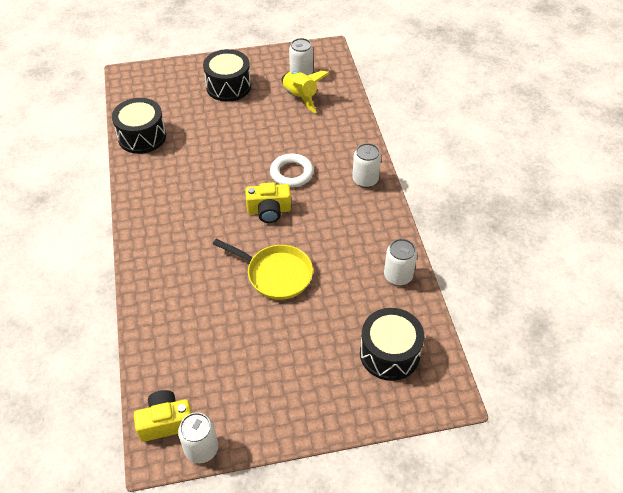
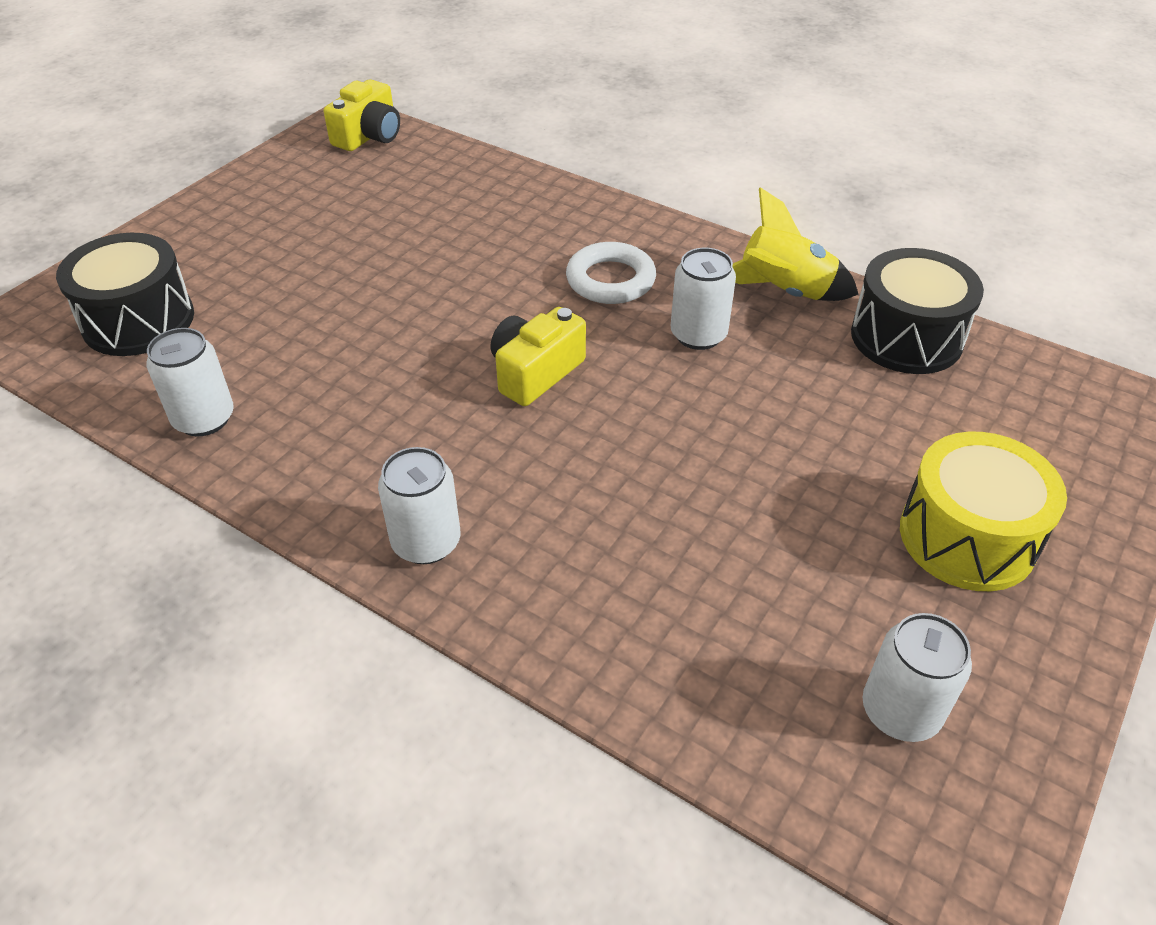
camera: 135 degrees right, 5 degrees down
white can [178,412,218,463] -> white can moved to [671,248,736,350]
black drum [203,49,251,102] -> yellow drum [900,432,1067,591]
yellow pan [213,239,313,300] -> none
white ring [270,153,314,188] -> white ring moved to [566,242,656,304]
yellow rocket [282,71,330,113] -> yellow rocket moved to [732,187,859,301]

